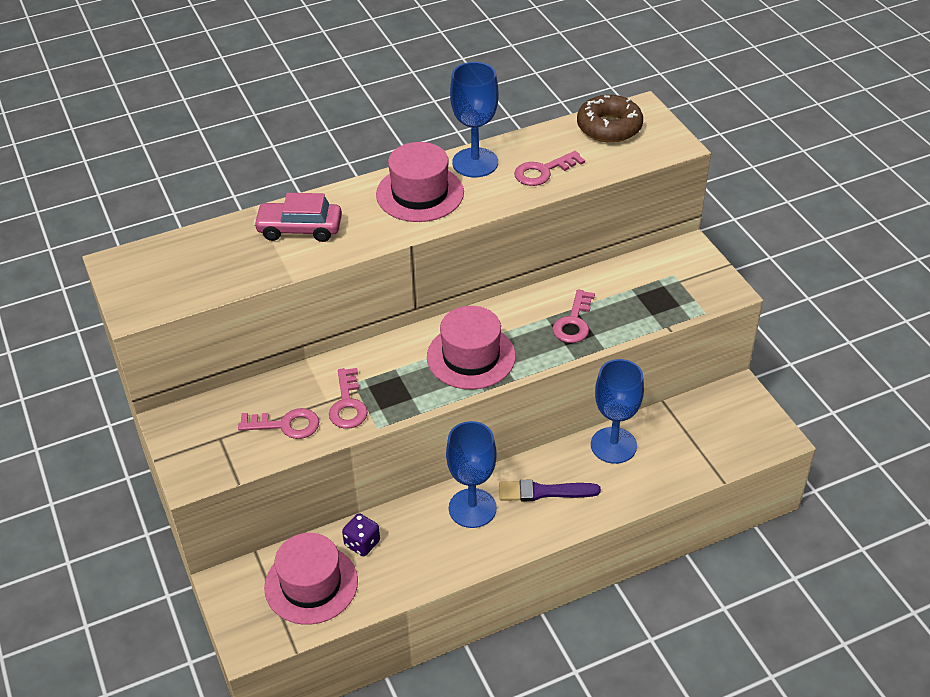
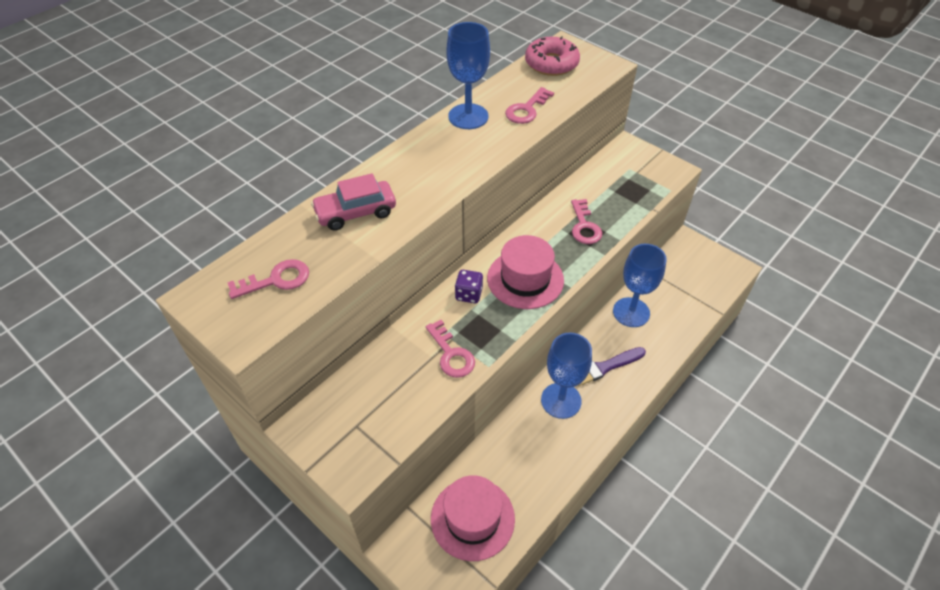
camera: 25 degrees left, 5 degrees up
pink key [238,408,319,439] -> pink key moved to [227,259,309,299]
purple dice [342,513,380,556] -> purple dice moved to [455,270,483,303]
pink hat [376,142,464,222] -> none
brown donut [577,95,643,143] -> pink donut [525,36,580,76]

